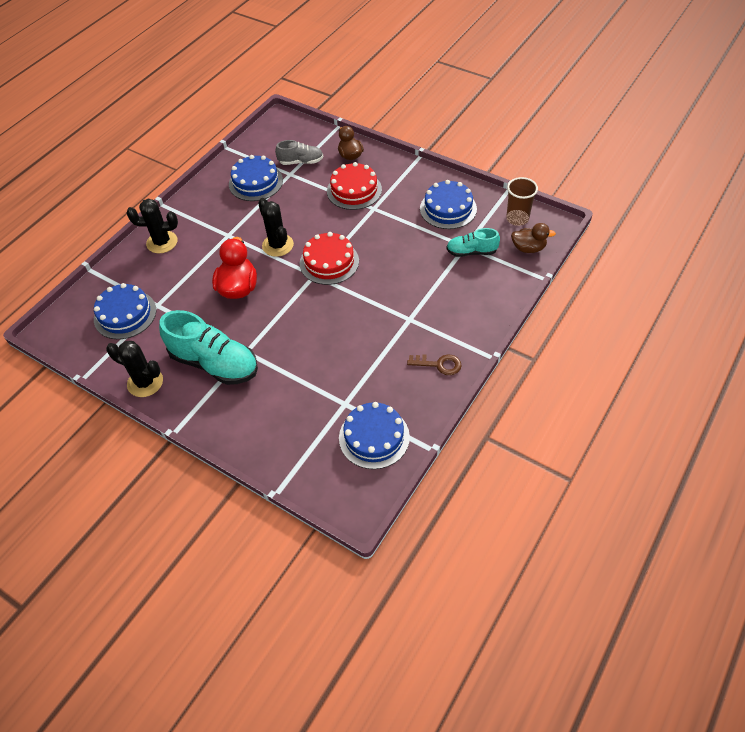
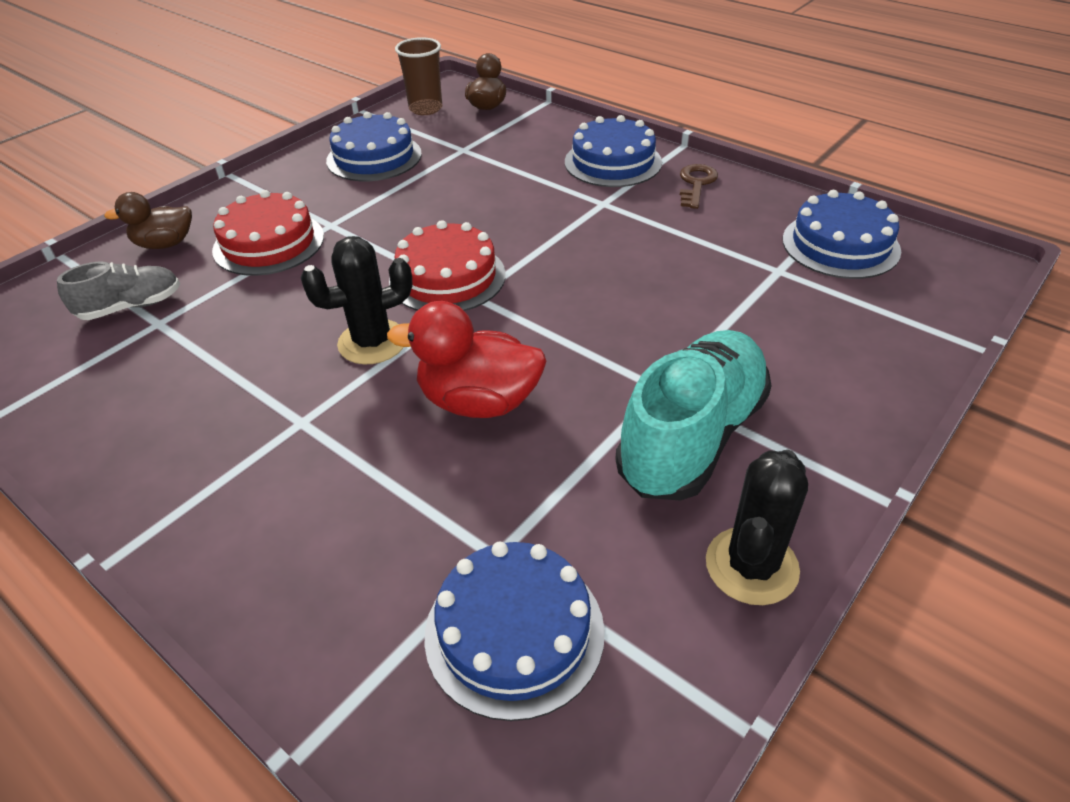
camera: 85 degrees left, 10 degrees down
black cactus [127,199,178,253] -> none
blue cake [229,155,283,201] -> blue cake moved to [565,115,662,187]
grey shoe [275,140,323,165] -> grey shoe turned 60 degrees clockwise [57,262,180,320]
turquoise shoe [446,228,500,257] -> none

